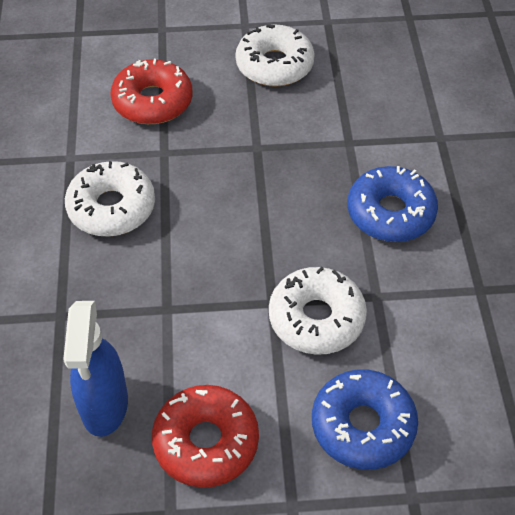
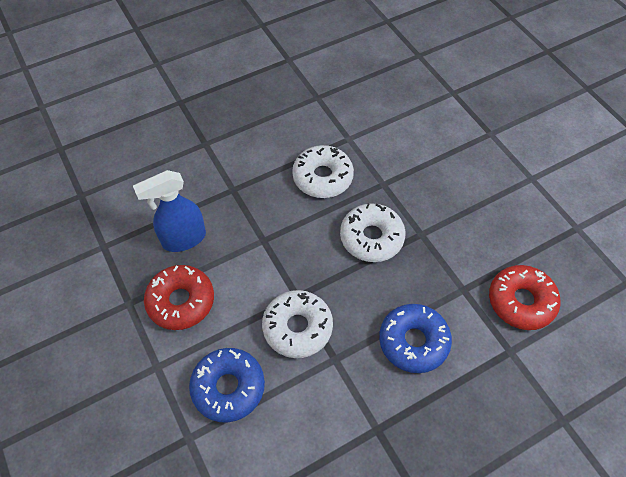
camera: 65 degrees right, 5 degrees up
red donut [111,59,192,124] -> red donut moved to [489,265,561,330]
white donut [235,24,315,87] -> white donut moved to [340,203,406,262]

